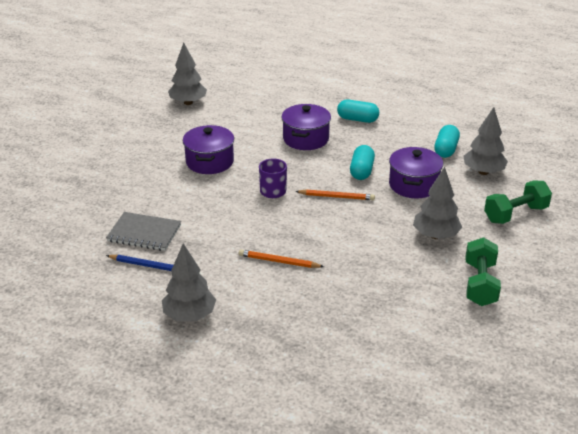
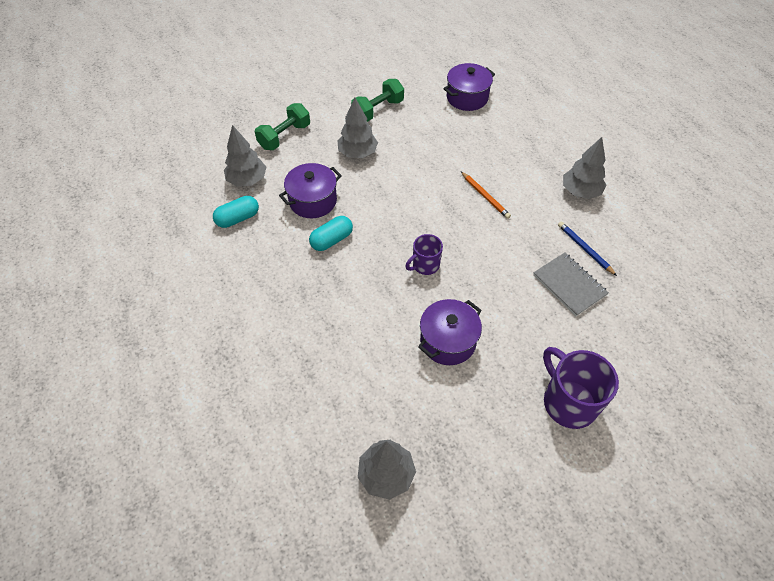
camera: 140 degrees left, 20 degrees up
purple pot [281,104,331,150] -> purple pot moved to [443,63,495,111]
orange pencil [295,189,375,200] -> none
turquoise capsule [337,100,379,123] -> none
green dumbbell [484,181,552,224] -> green dumbbell turned 60 degrees counterclockwise [255,103,310,150]
none -> purple mug [543,347,619,429]

